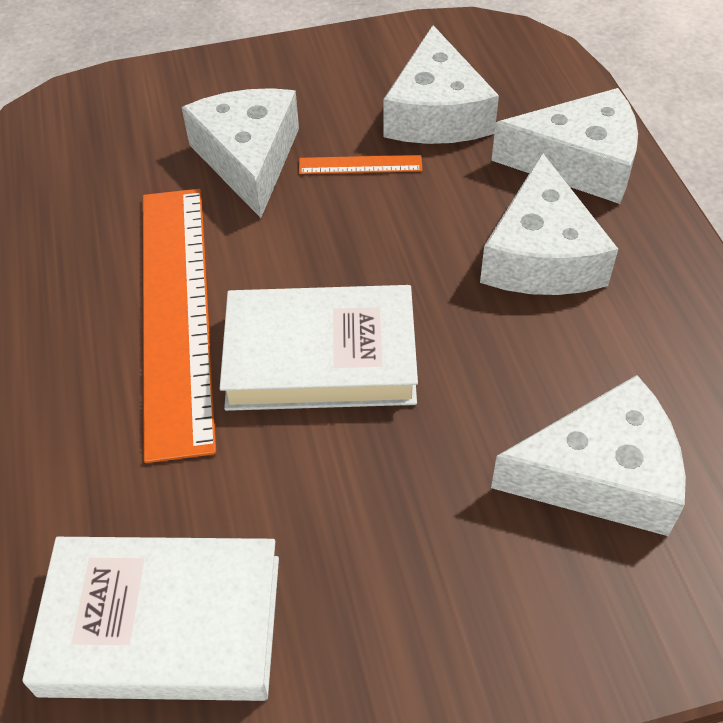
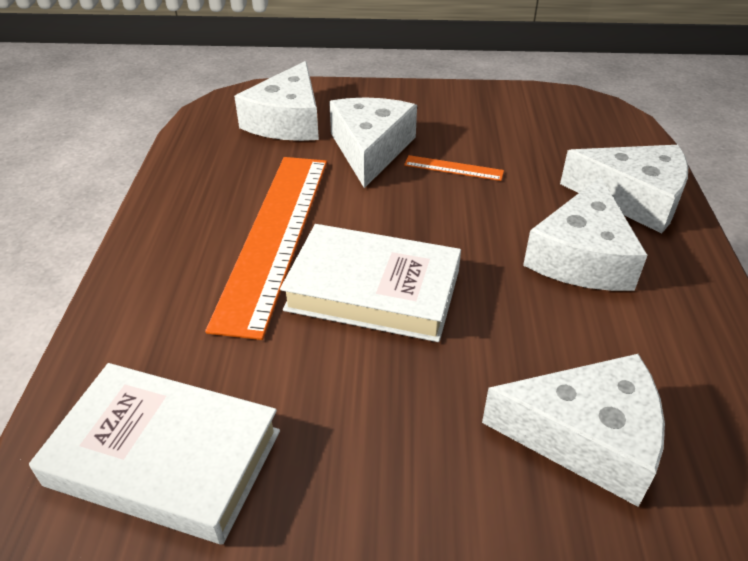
camera: 15 degrees right, 10 degrees down
white cheese [383,25,499,144] -> white cheese moved to [234,61,319,141]

